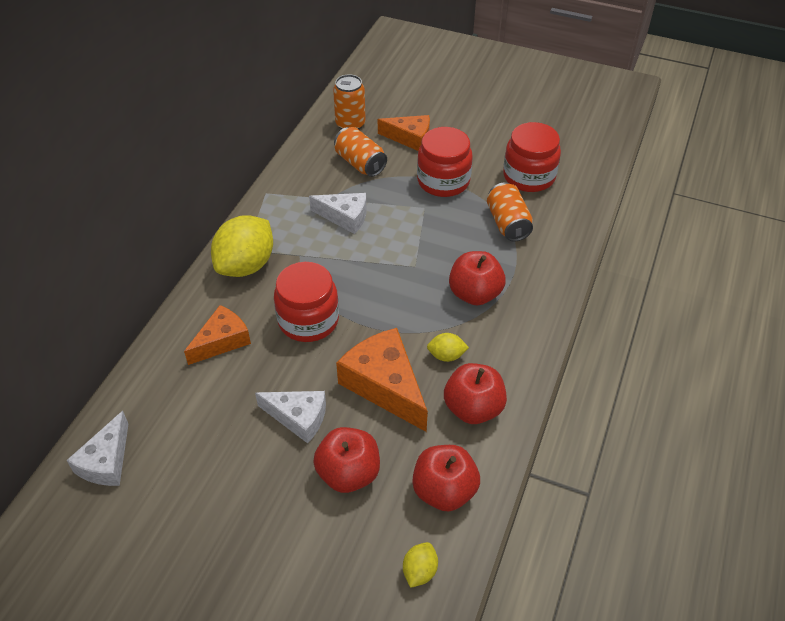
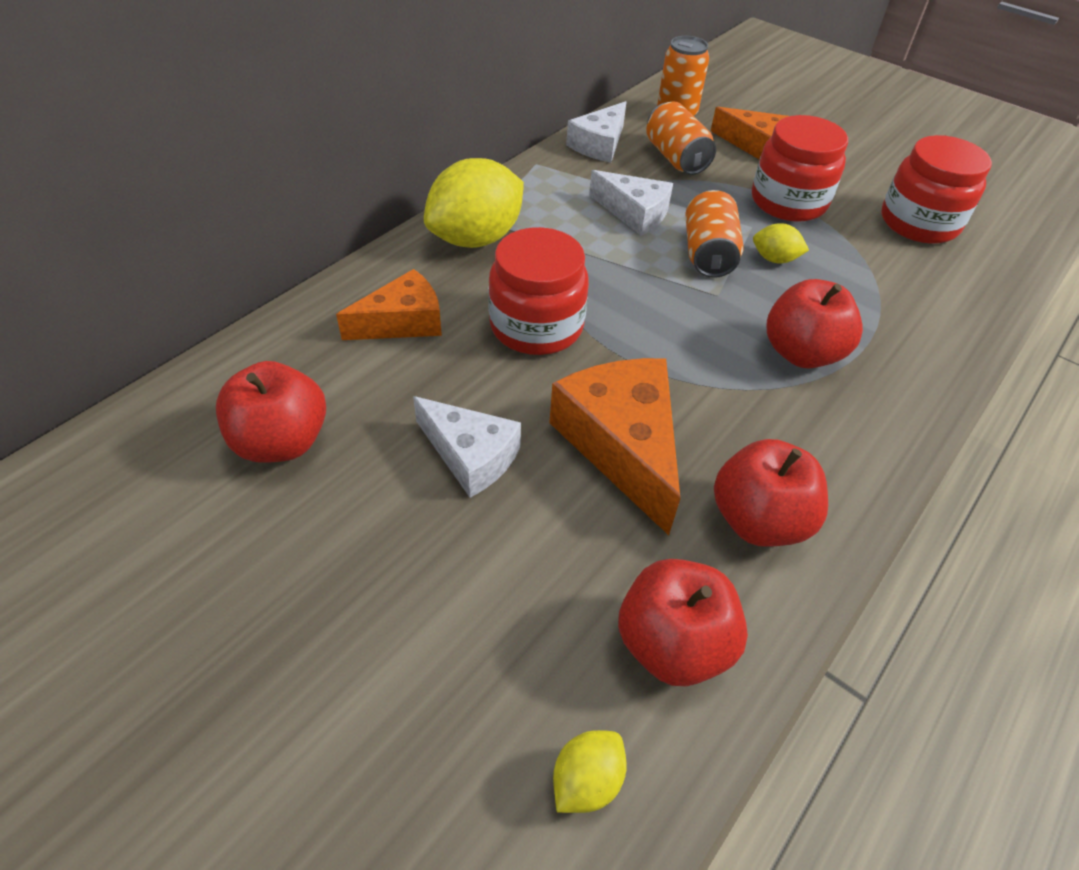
camera: 15 degrees right, 0 degrees up
white cheese [66,411,129,486] -> white cheese moved to [566,101,626,162]
red apple [313,427,380,493] -> red apple moved to [216,361,326,463]
yellow lemon [427,333,469,362] -> yellow lemon moved to [753,223,809,263]
orange can [487,182,533,242] -> orange can moved to [685,190,744,278]

